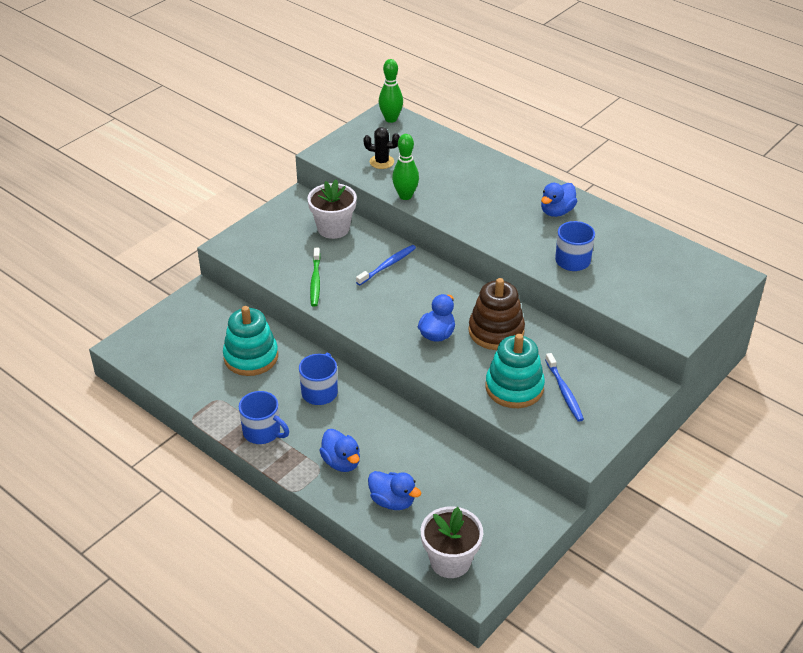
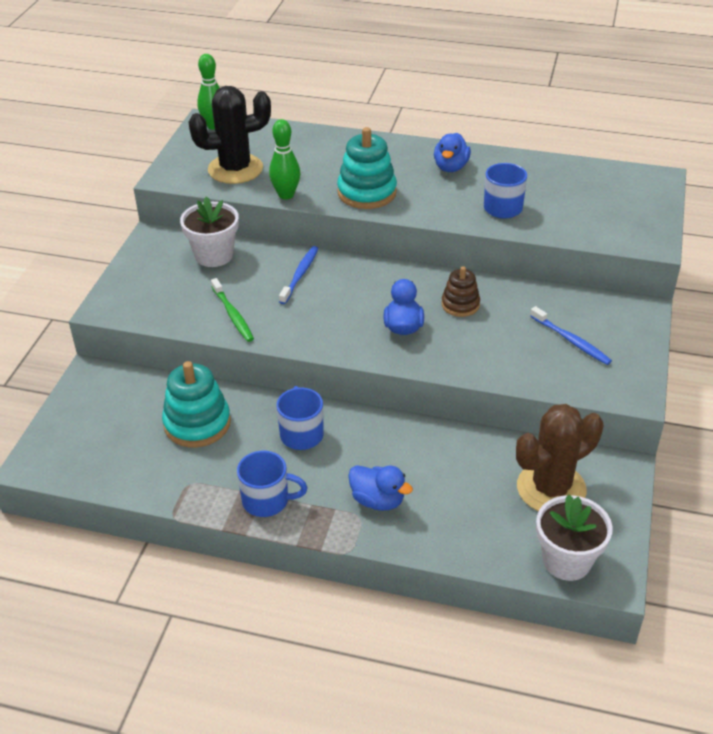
camera: 25 degrees left, 0 degrees up
black cactus [364,127,400,169] -> black cactus [188,86,271,184], size x1.93
blue duck [368,471,421,510] -> none
brown stacking toy [469,278,525,350] -> brown stacking toy [441,266,480,317], size x0.61
turquoise stacking toy [486,334,545,408] -> turquoise stacking toy moved to [337,127,397,209]
none -> brown cactus [516,404,603,511]

